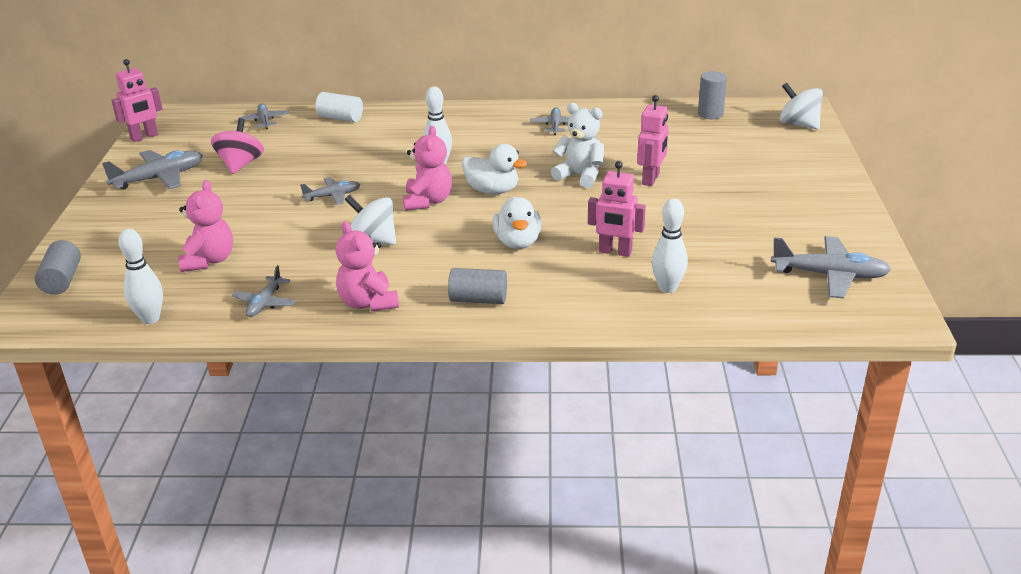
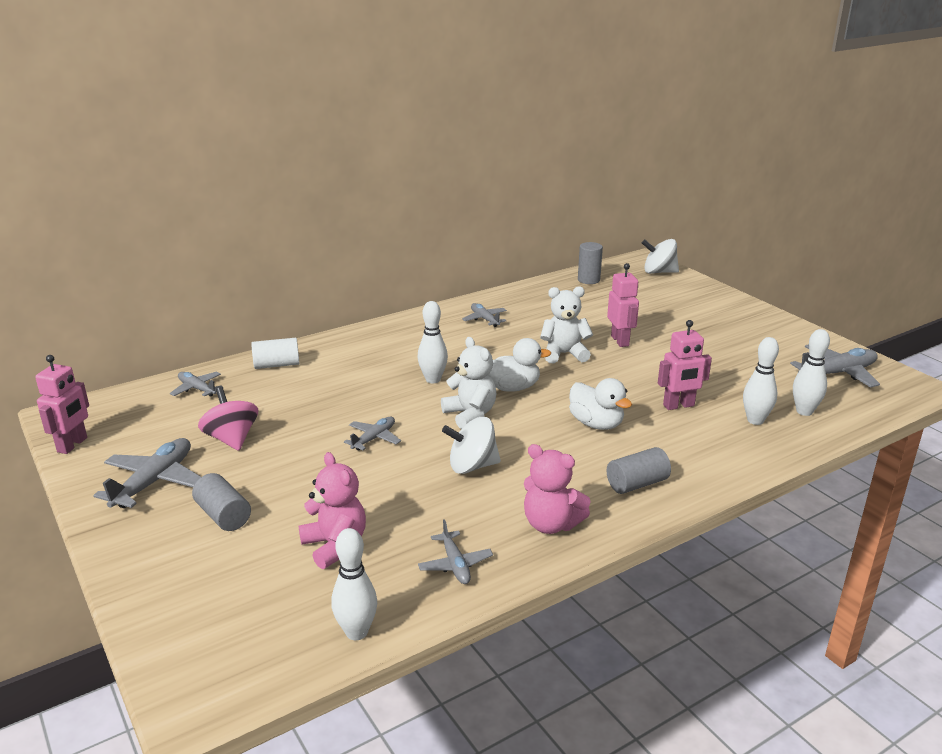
camera: 35 degrees left, 5 degrees down
grey cylinder [35,240,81,295] -> grey cylinder moved to [192,473,251,531]
pink teddy bear [403,126,452,211] -> white teddy bear [441,337,497,429]
none -> white bowling pin [793,329,830,416]

